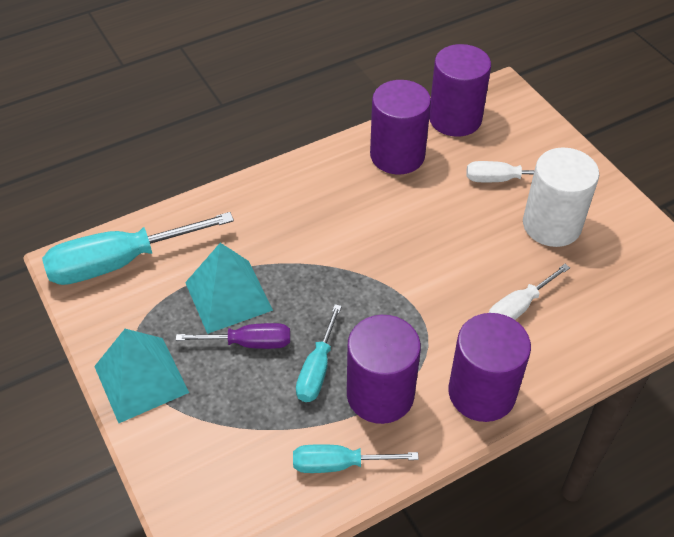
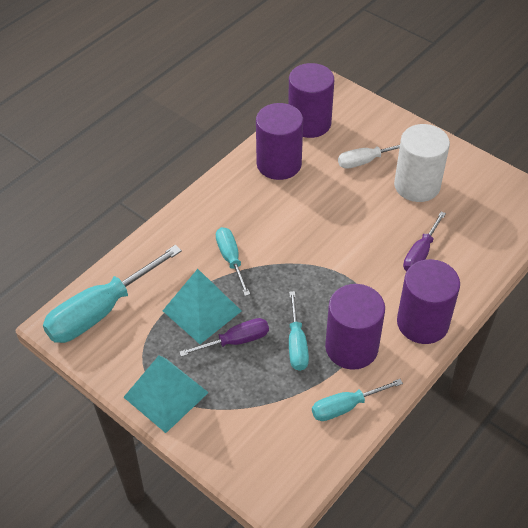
camera: 20 degrees left, 0 degrees up
white screwdriver [488,264,570,320] -> purple screwdriver [403,211,446,271]
none -> turquoise screwdriver [216,227,250,296]

